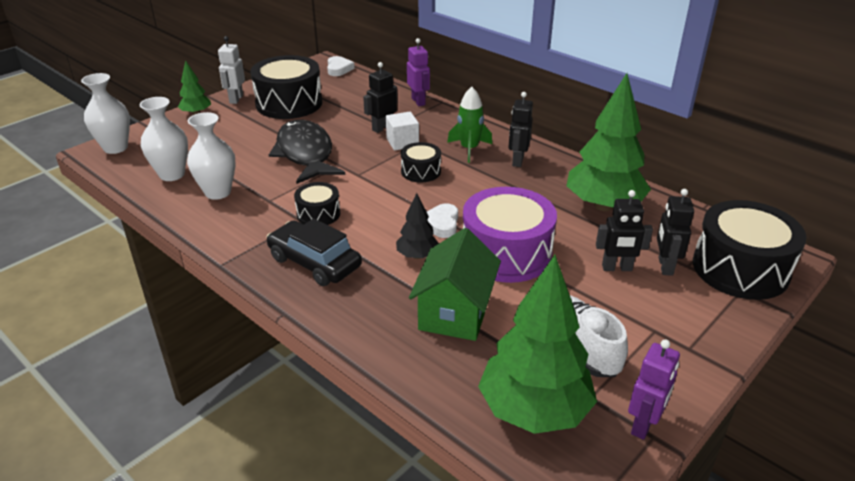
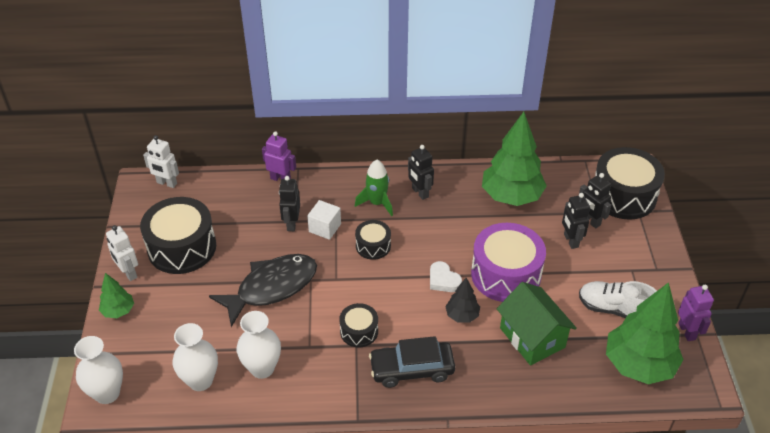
camera: 45 degrees left, 10 degrees up
black fish [269,120,345,184] -> black fish turned 120 degrees clockwise [209,254,317,327]
white heart [327,56,355,76] -> white robot [143,135,179,188]
black robot [596,190,653,271] -> black robot turned 120 degrees clockwise [562,193,590,249]

